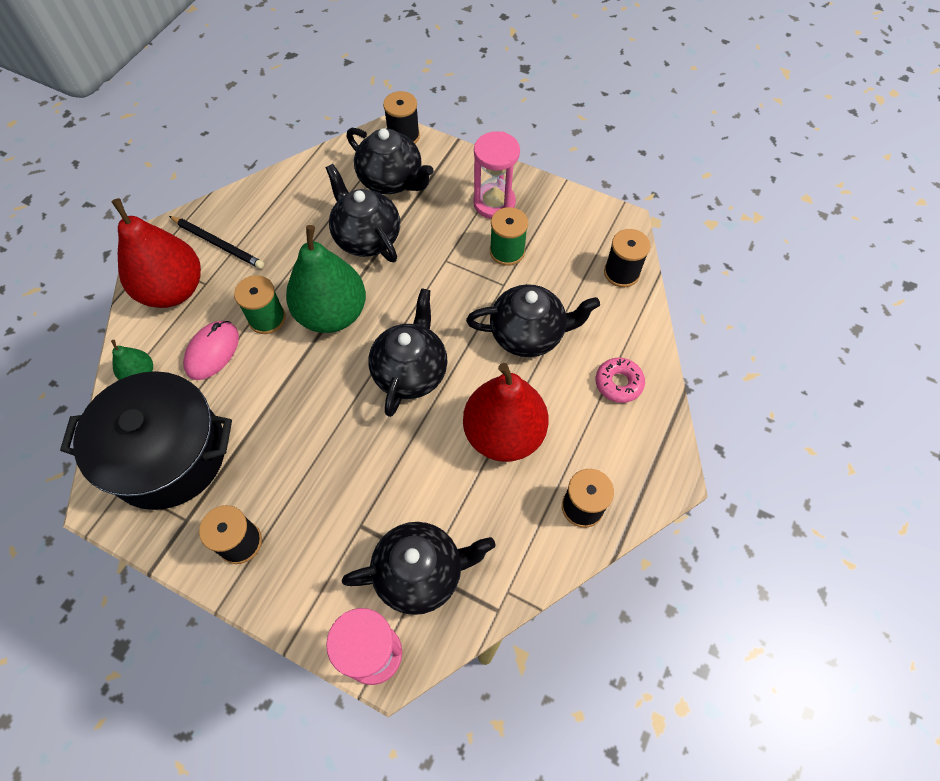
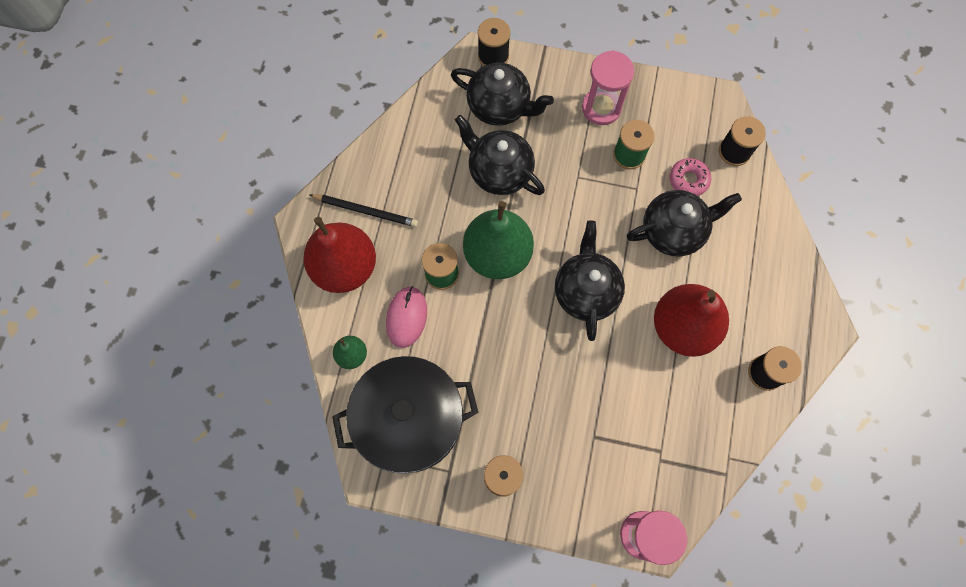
camera: 15 degrees left, 10 degrees up
black teapot [342,522,495,615] -> none
pink donut [596,358,645,403] -> pink donut moved to [670,158,711,196]

